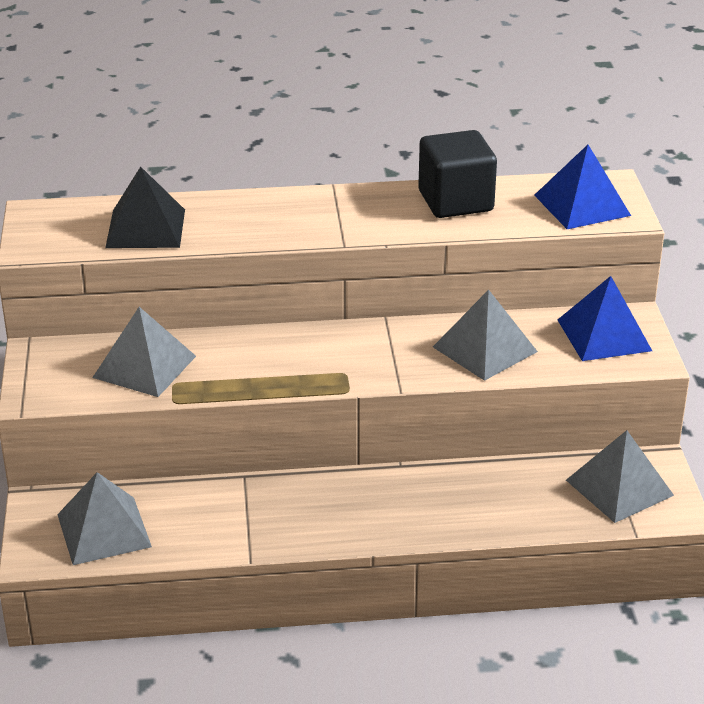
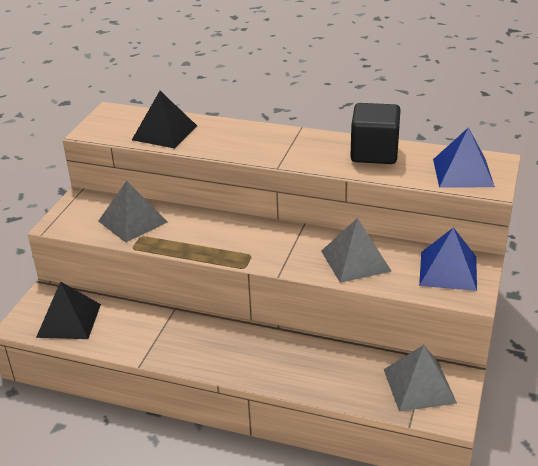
camera: 25 degrees right, 0 degrees up
grey pyramid [57,472,152,565] -> black pyramid [36,281,101,339]

